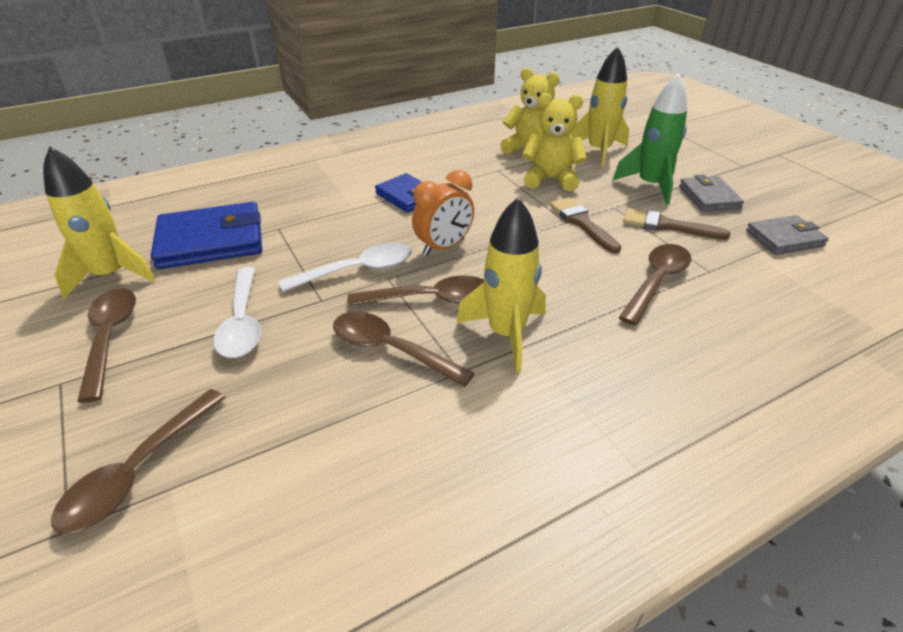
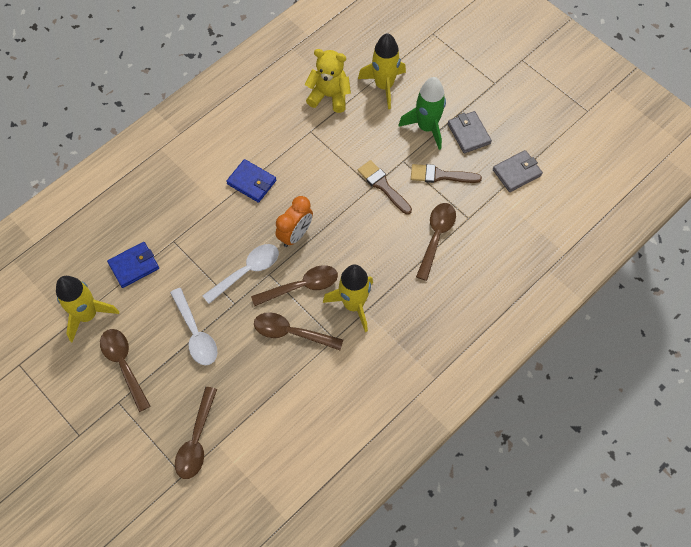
camera: 15 degrees left, 25 degrees up
blue wallet [151,202,262,269] -> blue wallet [107,242,159,288], size x0.60
yellow teddy bear [522,93,587,191] -> none

